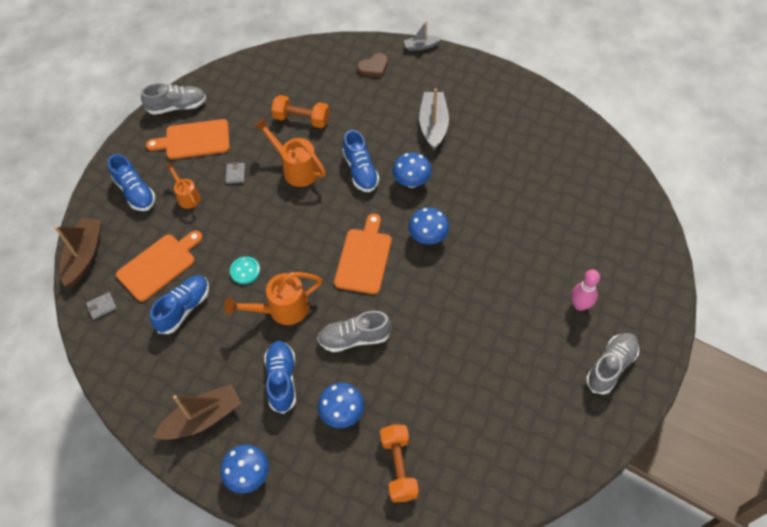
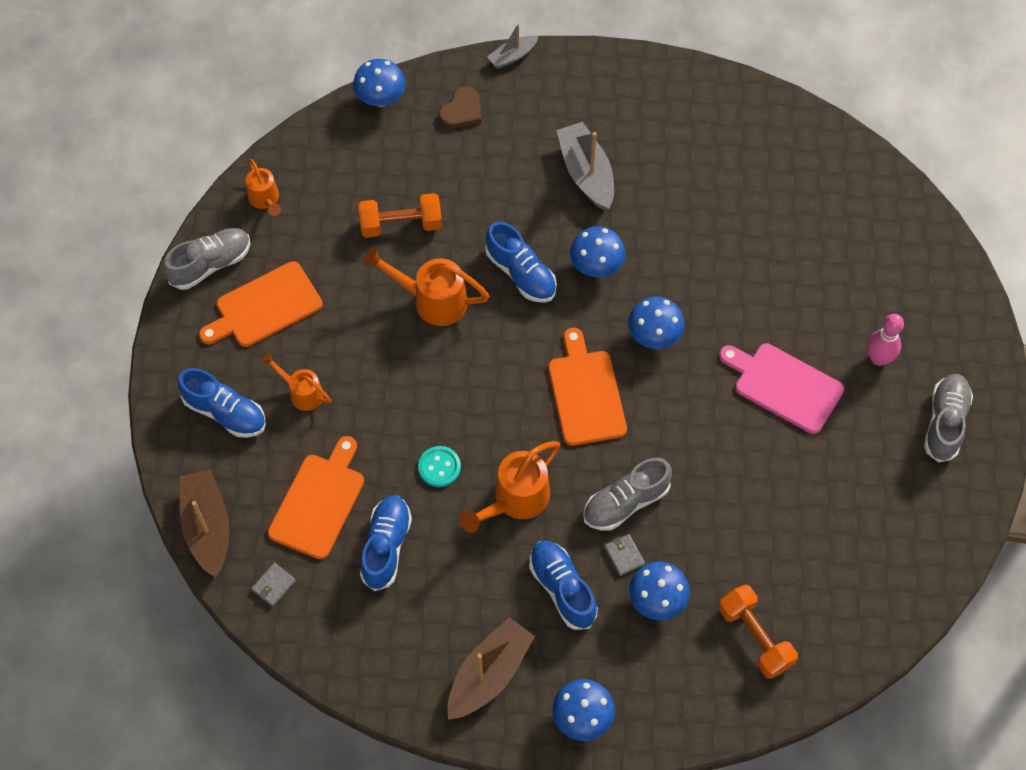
camera: 25 degrees left, 5 degrees up
grey wallet [226,162,245,184] -> grey wallet moved to [604,534,645,576]
none -> orange watering can [246,159,281,216]
none -> blue mushroom [353,59,406,107]
none -> pink cutting board [719,343,844,434]

